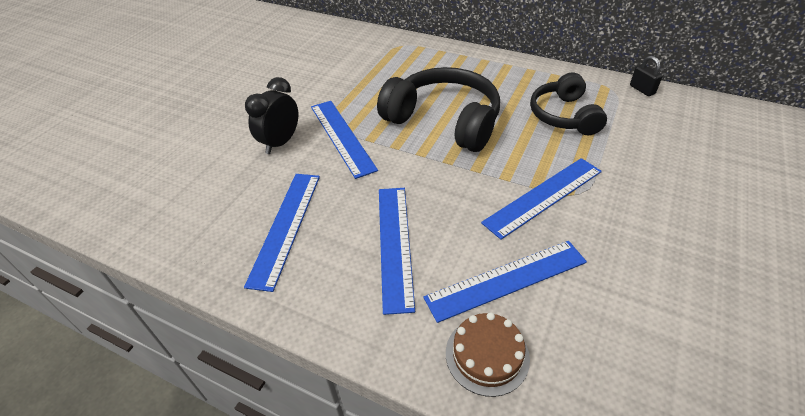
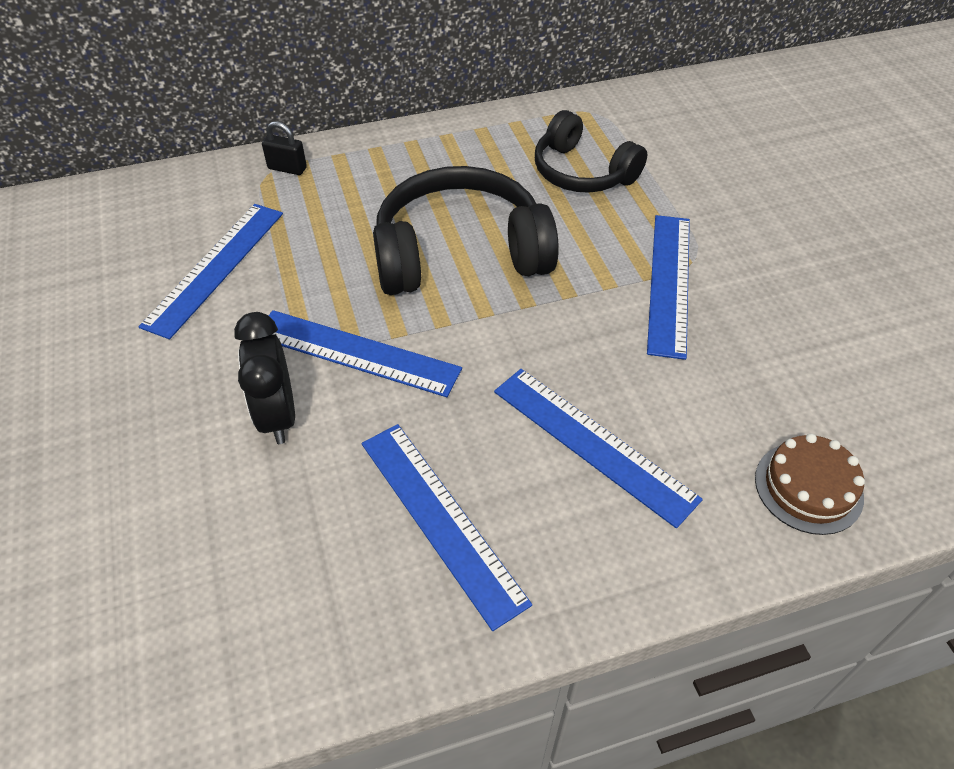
camera: 45 degrees left, 5 degrees up
blue ruler [423,241,587,323] -> blue ruler moved to [139,204,283,339]
black padlock [630,56,663,96] -> black padlock moved to [262,121,307,175]

